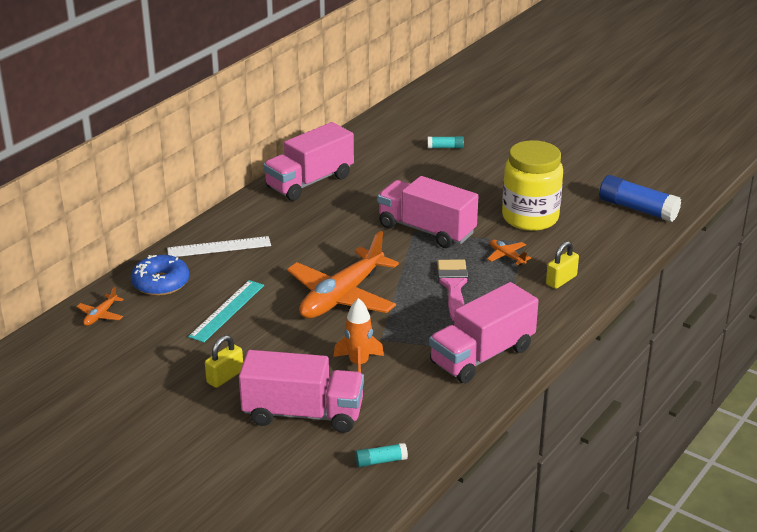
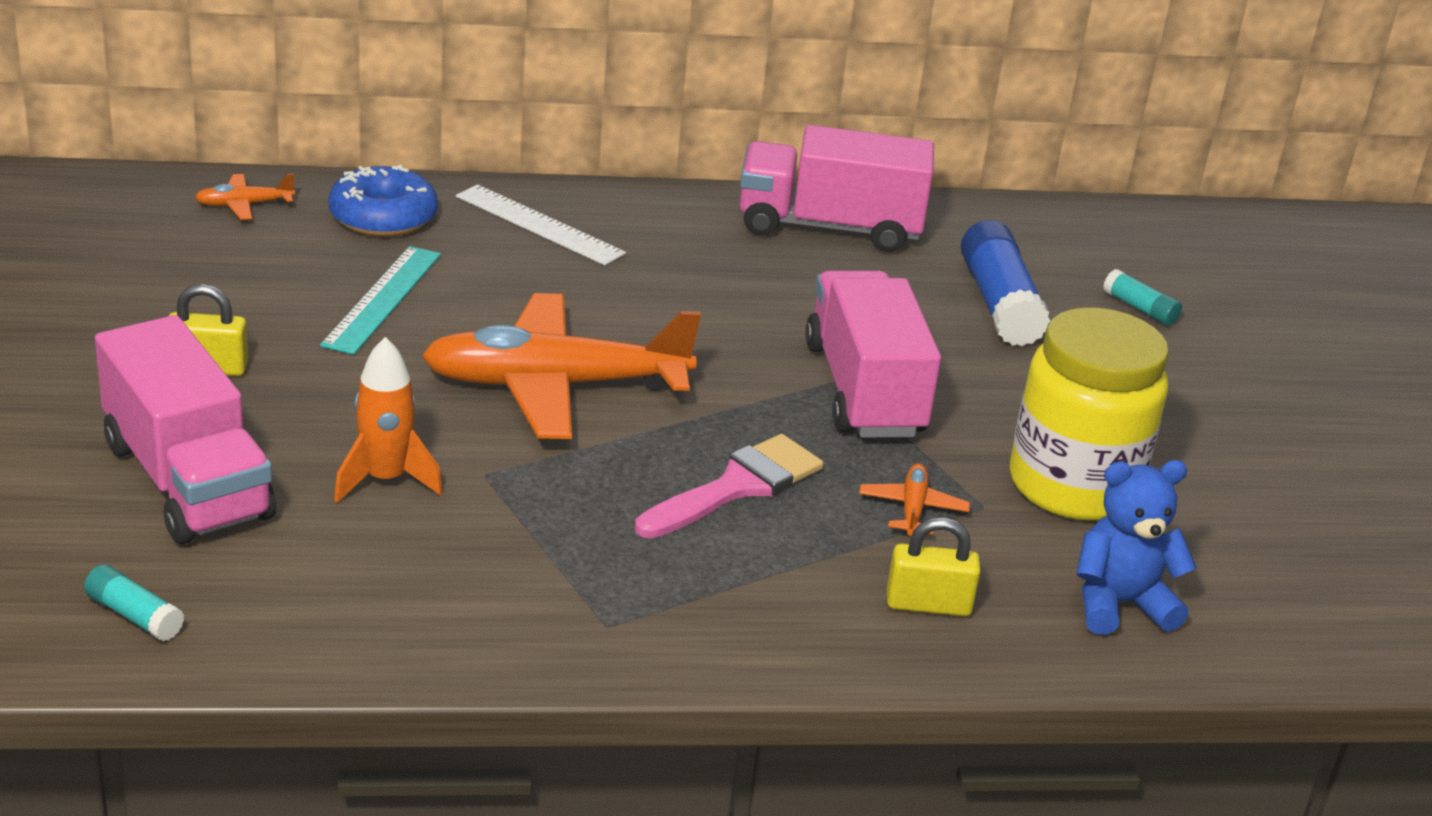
camera: 45 degrees right, 0 degrees up
turquoise ruler [188,280,264,342] -> turquoise ruler turned 60 degrees counterclockwise [320,246,441,355]
pink truck [429,282,539,384] -> none
blue glue stick [599,175,681,222] -> blue glue stick moved to [961,220,1051,346]
none -> blue teddy bear [1077,460,1197,635]

